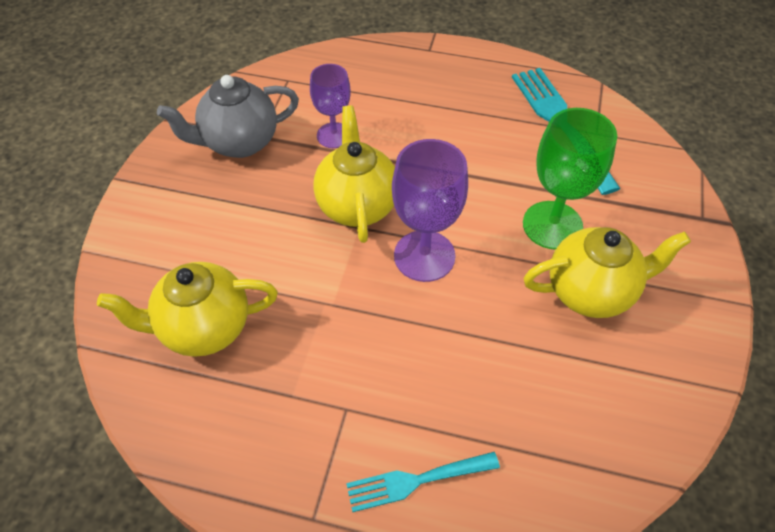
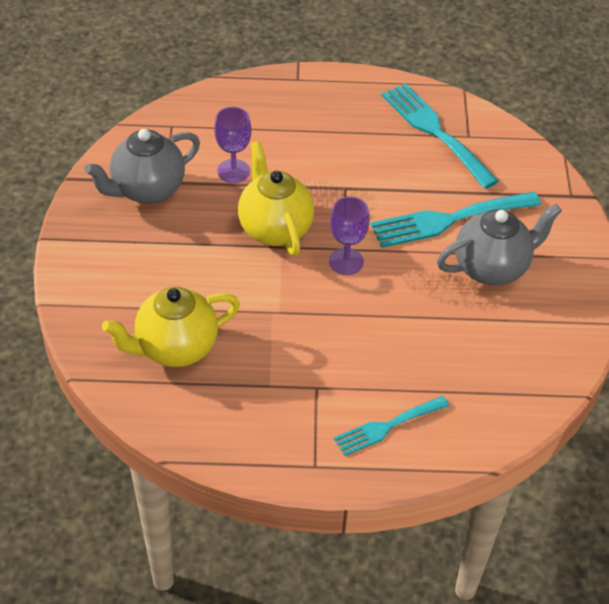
camera: 15 degrees left, 5 degrees down
purple goblet [392,139,468,282] -> purple goblet [329,196,370,275], size x0.64
green goblet [523,108,617,249] -> turquoise fork [371,192,541,248]
yellow teapot [523,227,691,318] -> grey teapot [437,203,562,286]

